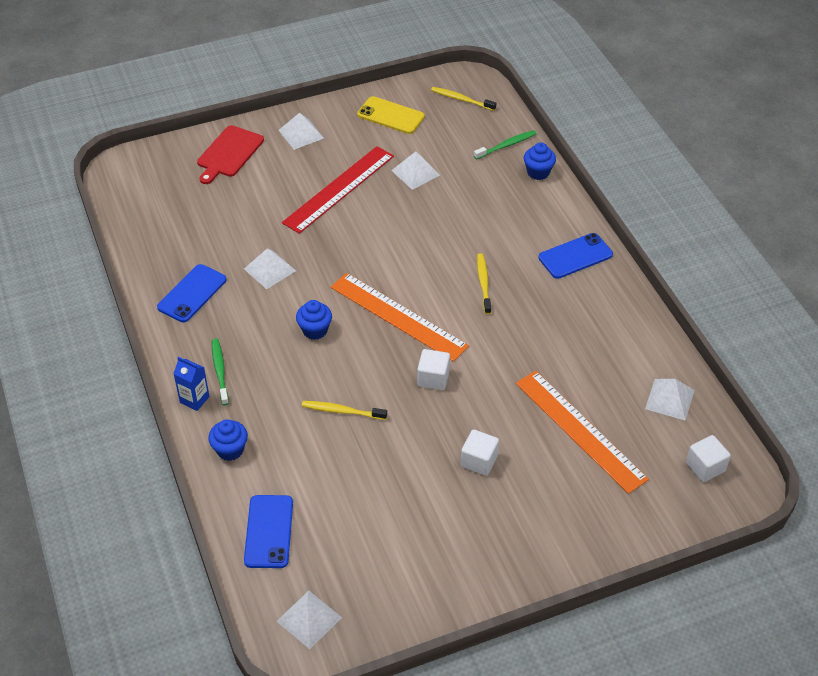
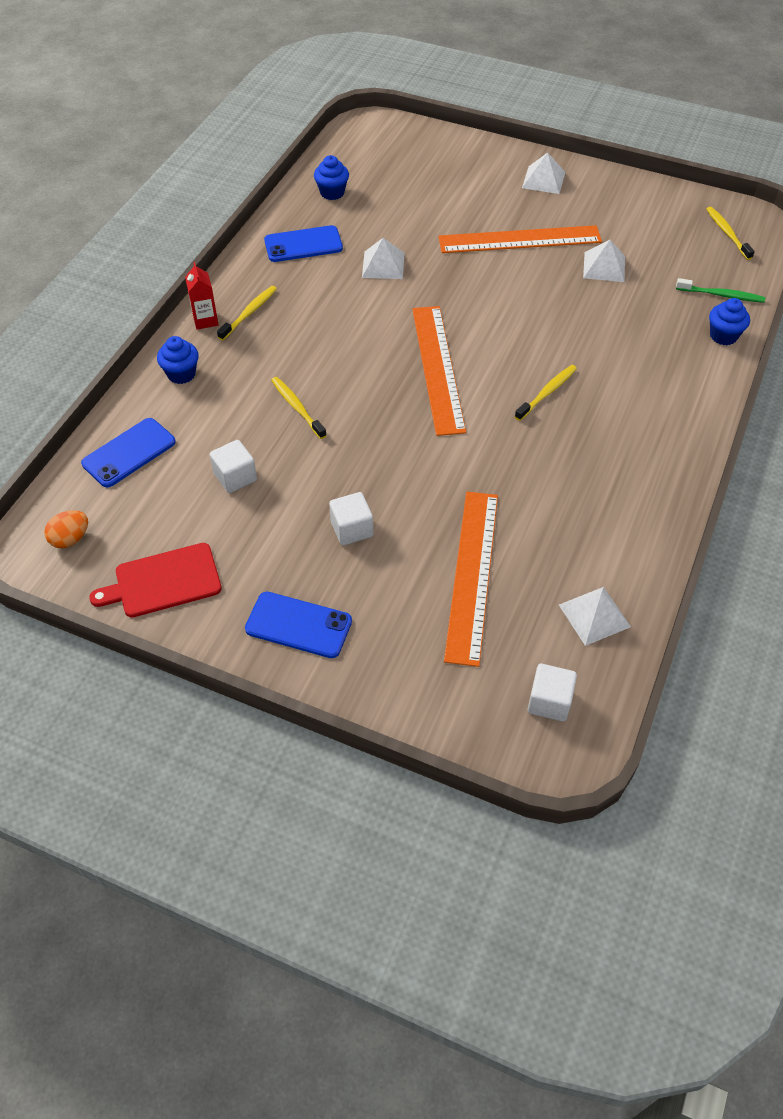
camera: 45 degrees right, 5 degrees up
blue carton [173,357,210,411] -> red carton [185,262,219,330]
red cutting board [197,125,264,184] -> red cutting board moved to [89,543,222,618]
green toothbrush [212,339,229,405] -> yellow toothbrush [217,286,277,340]
white pyramid [277,591,342,649] -> orange egg [44,510,88,549]
red ruler [282,146,394,234] -> orange ruler [438,225,602,253]
blue cupcake [296,300,332,340] -> blue cupcake moved to [314,155,349,200]
yellow phone [357,96,425,134] -> none
white cube [417,349,450,390] -> white cube moved to [210,440,257,493]
blue phone [539,233,613,279] -> blue phone moved to [245,592,352,658]

